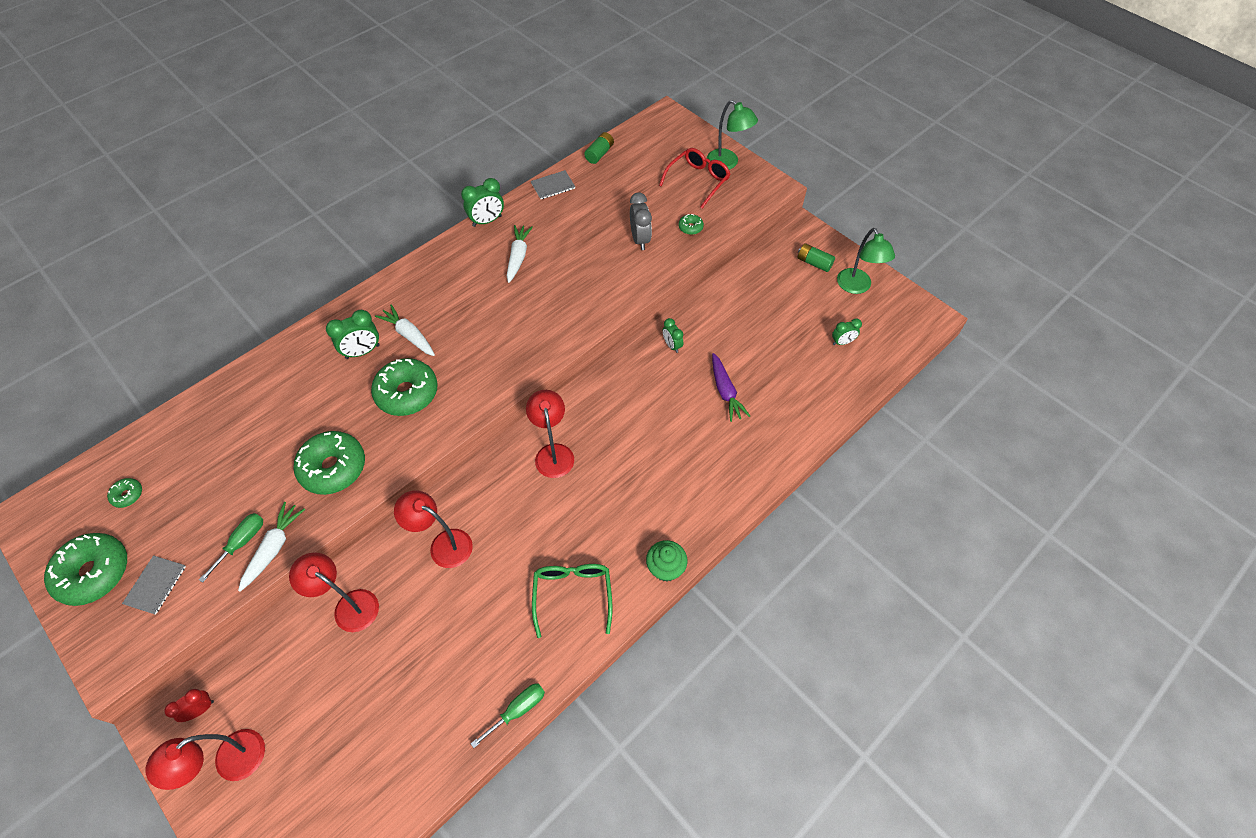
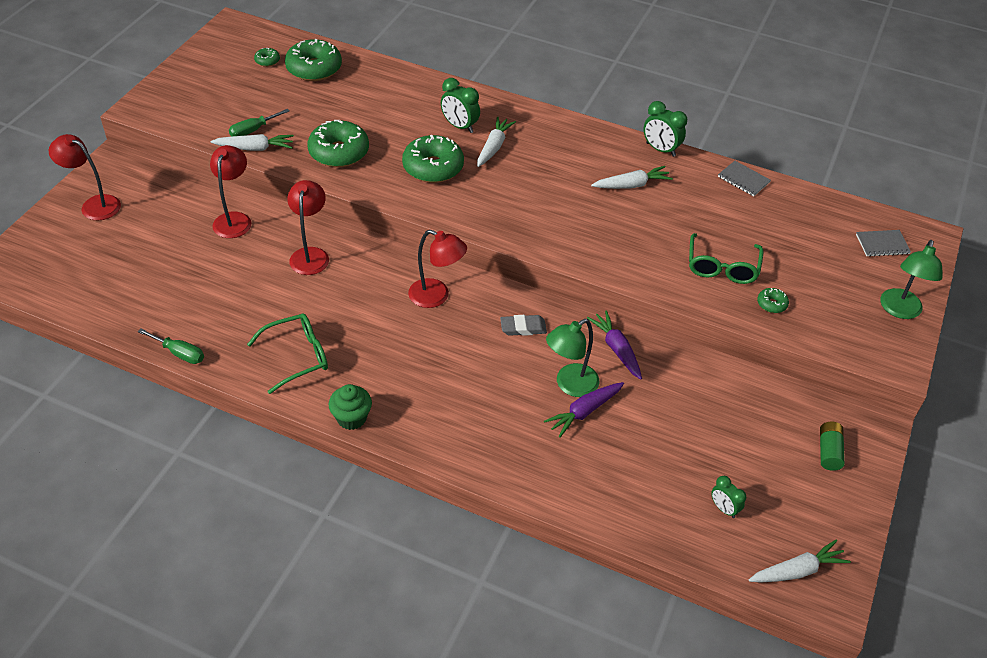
camera: 65 degrees right, 10 degrees down
green donut [44,533,127,606] -> green donut moved to [285,39,342,81]
grey notebook [122,555,186,615] -> grey notebook moved to [856,230,911,257]
red clock [164,689,214,722] -> none
green screwdriver [199,513,263,583] -> green screwdriver turned 135 degrees clockwise [229,109,289,137]
red lamp [526,390,574,478] -> red lamp turned 60 degrees clockwise [408,230,467,308]
green battery [584,132,614,164] -> none
grey clock [630,193,652,250] -> green glasses [689,233,763,284]
red glasses [659,148,731,208] -> none
green clock [663,318,683,353] -> purple carrot [587,311,642,380]
green lamp [837,228,895,294] -> green lamp moved to [546,319,600,397]
none -> grey eraser [500,315,547,336]
none -> white carrot [749,539,851,583]

